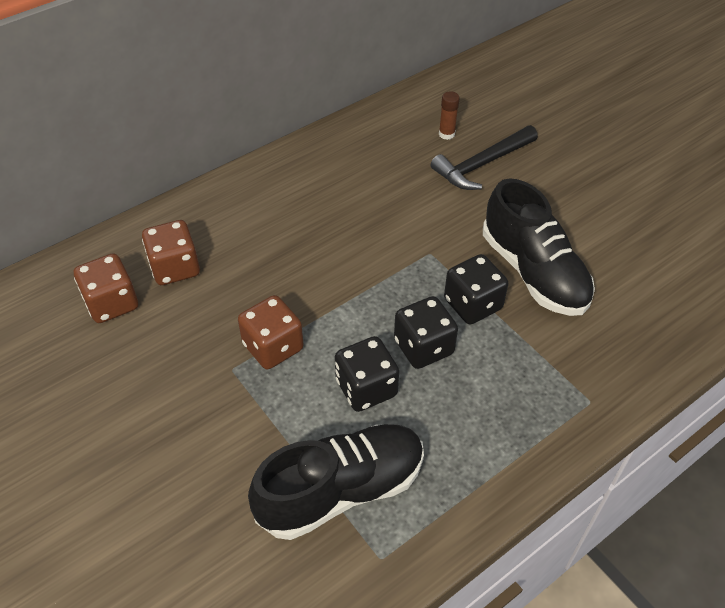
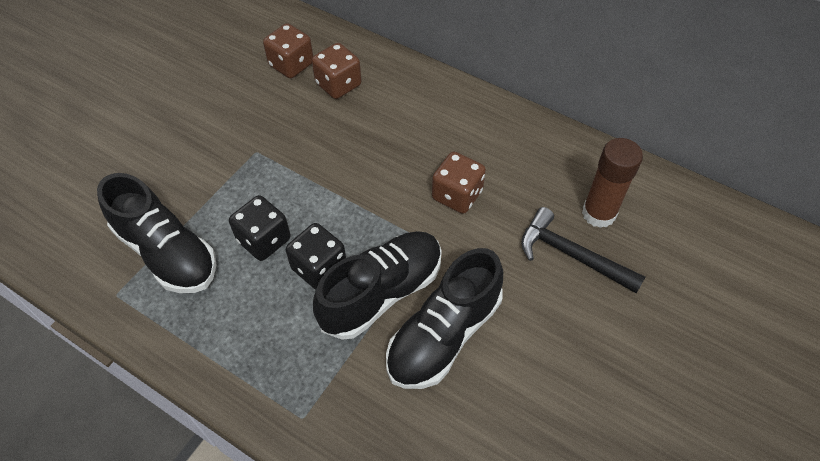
camera: 70 degrees right, 5 degrees up
brown dice [238,295,303,369] -> brown dice moved to [432,152,486,214]
brown glue stick [439,91,460,140] -> brown glue stick [582,138,643,228], size x1.94
black dice [444,254,508,324] -> black shoe [313,231,442,340]

